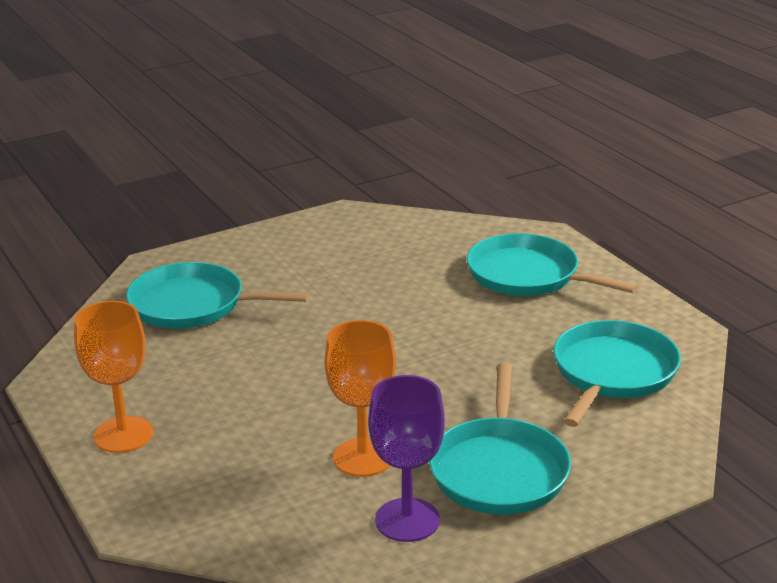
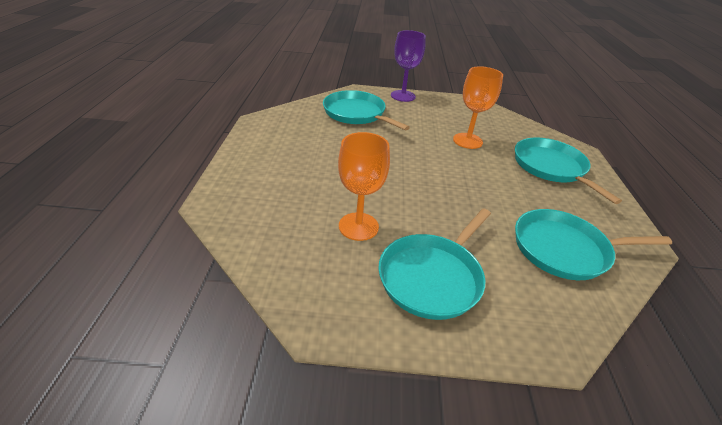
camera: 30 degrees right, 10 degrees up
orange goblet [74,301,153,453] -> orange goblet moved to [453,66,503,149]
purple goblet [368,375,445,542] -> purple goblet moved to [391,30,426,102]
turquoise pan [553,320,681,427] -> turquoise pan turned 150 degrees counterclockwise [515,209,672,280]

